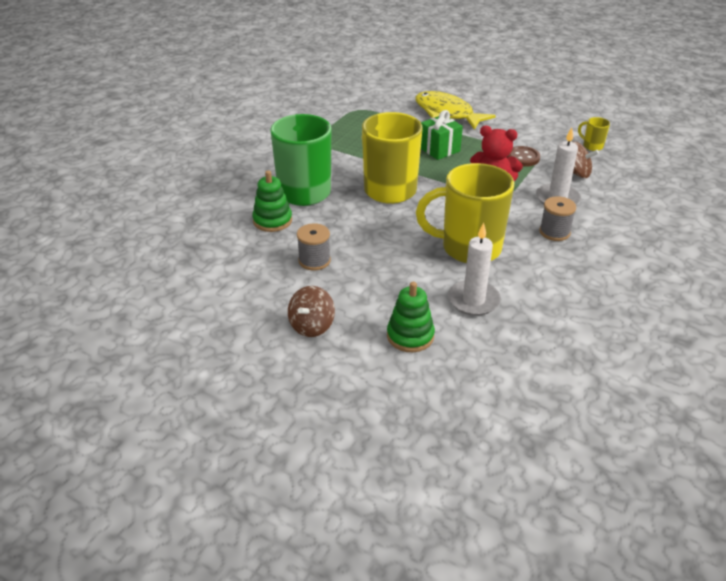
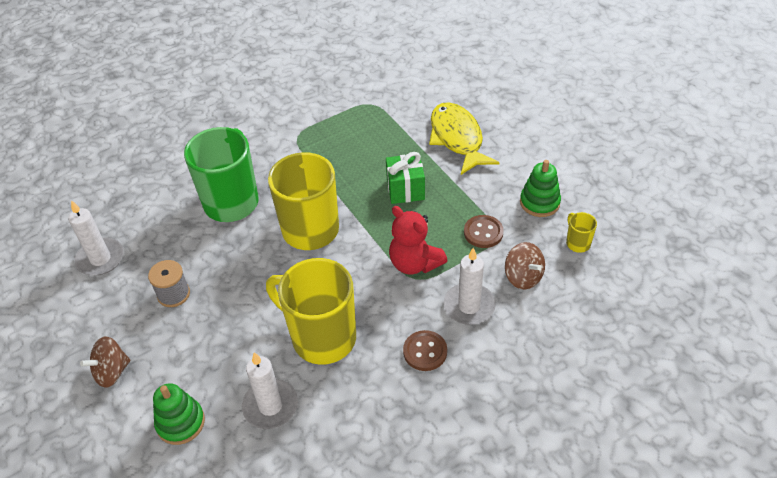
camera: 30 degrees right, 10 degrees up
green stacking toy [252,170,292,232] -> green stacking toy moved to [520,160,561,217]
grey spool [539,196,576,241] -> brown button [403,330,447,371]
none -> white candle [68,200,124,276]

